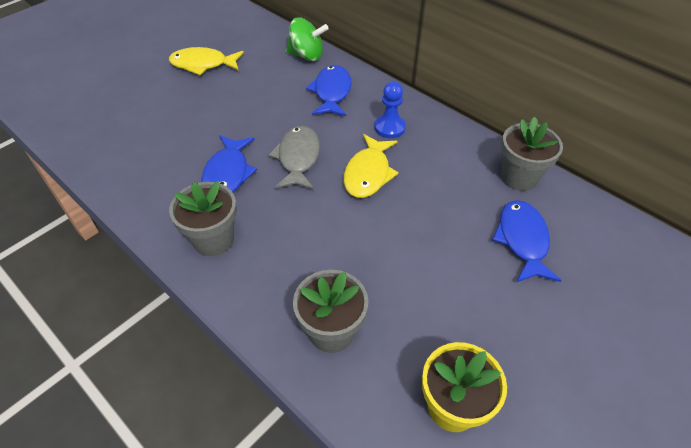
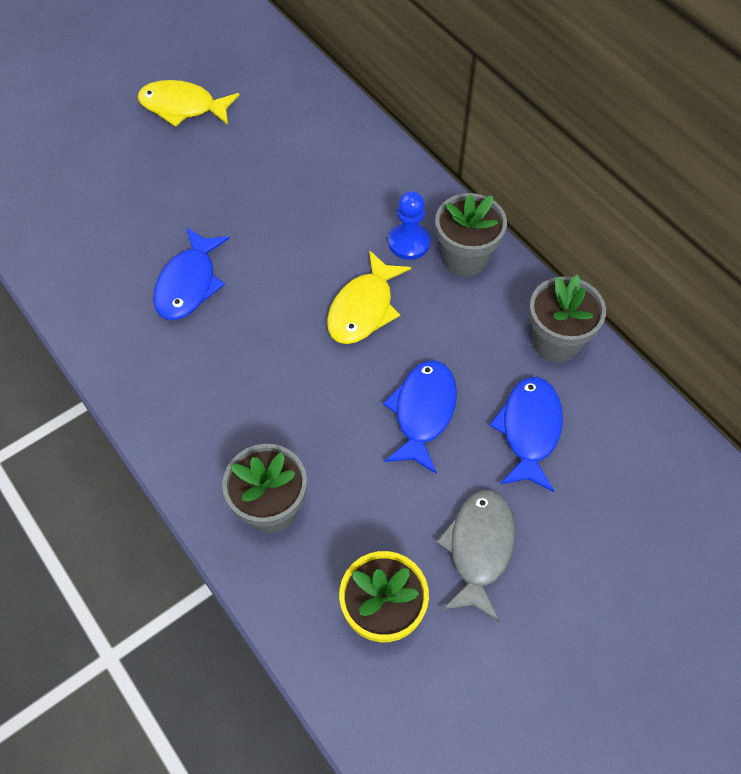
camera: 10 degrees right, 10 degrees up
grey flower pot [169,181,237,256] -> grey flower pot moved to [435,193,507,277]
grey fish [269,125,320,190] -> grey fish moved to [436,490,515,622]
green spinning top [286,18,329,61] -> none
blue fish [306,65,352,116] -> blue fish moved to [383,361,457,474]

